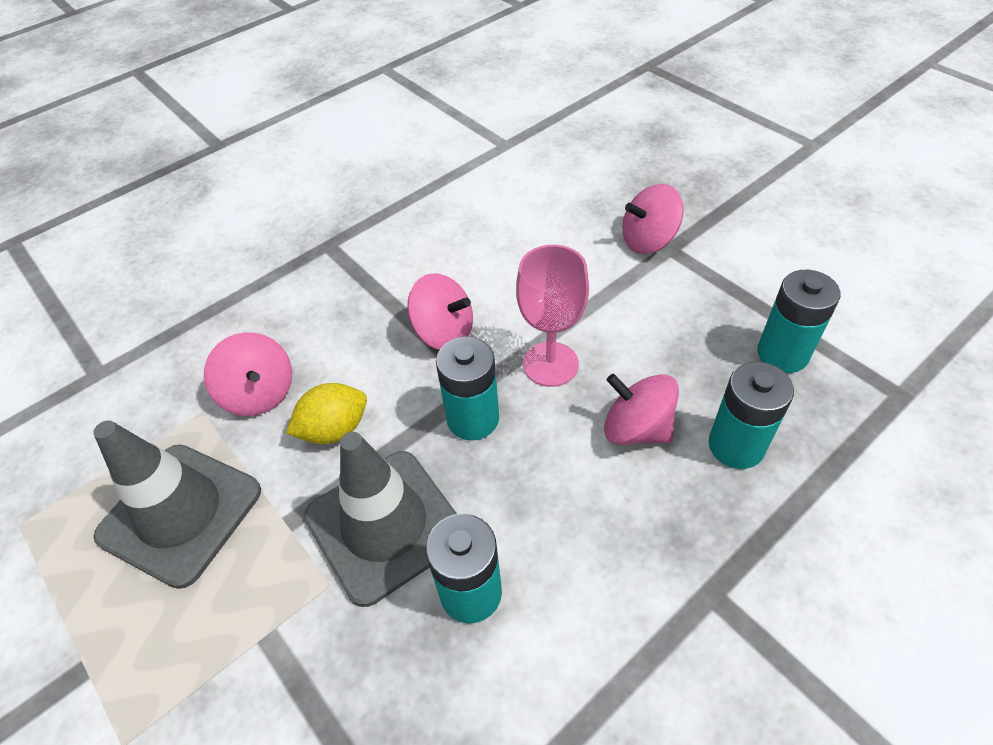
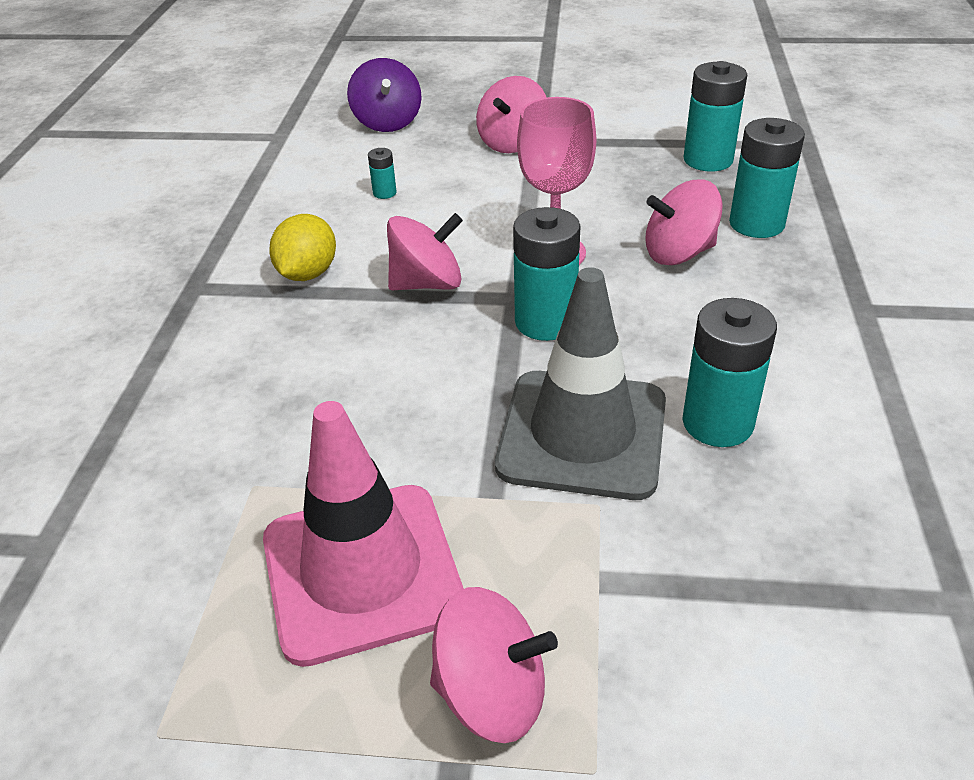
camera: 45 degrees left, 10 degrees down
grey traffic cone [93,421,261,589] -> pink traffic cone [263,401,464,667]
pink spinning top [204,332,292,416] -> pink spinning top moved to [430,587,558,743]
yellow lemon [286,383,367,444] -> yellow lemon moved to [269,214,336,281]
none -> purple spinning top [347,58,422,132]
none -> turquoise battery [368,148,397,199]

